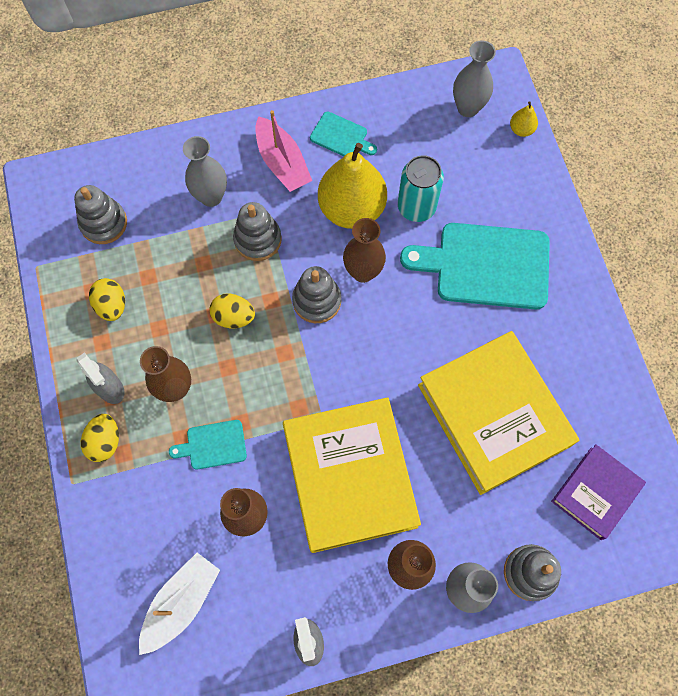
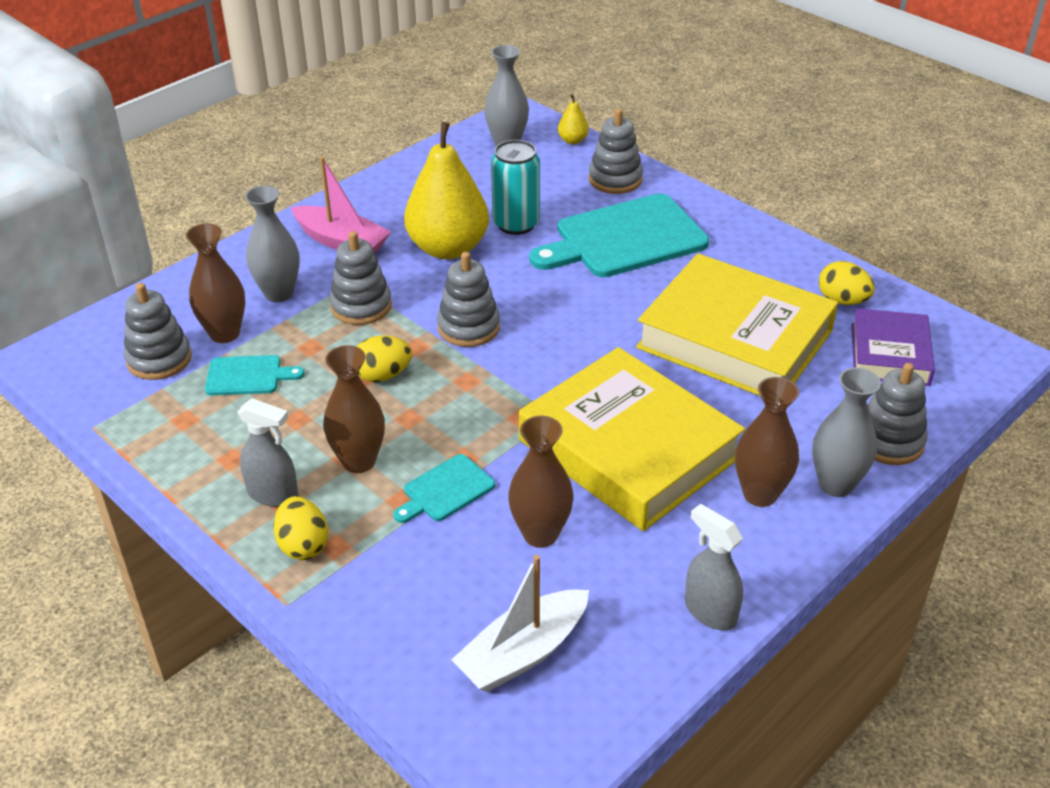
camera: 30 degrees left, 30 degrees down
yellow egg [89,278,125,321] -> yellow egg moved to [819,261,875,305]
white boat [139,553,220,655] -> white boat turned 135 degrees counterclockwise [451,555,589,692]
turquoise cutting board [310,112,377,156] -> turquoise cutting board moved to [205,355,304,395]
brown vase [343,218,386,283] -> brown vase moved to [186,223,245,343]
none -> grey stacking toy [589,109,643,194]

